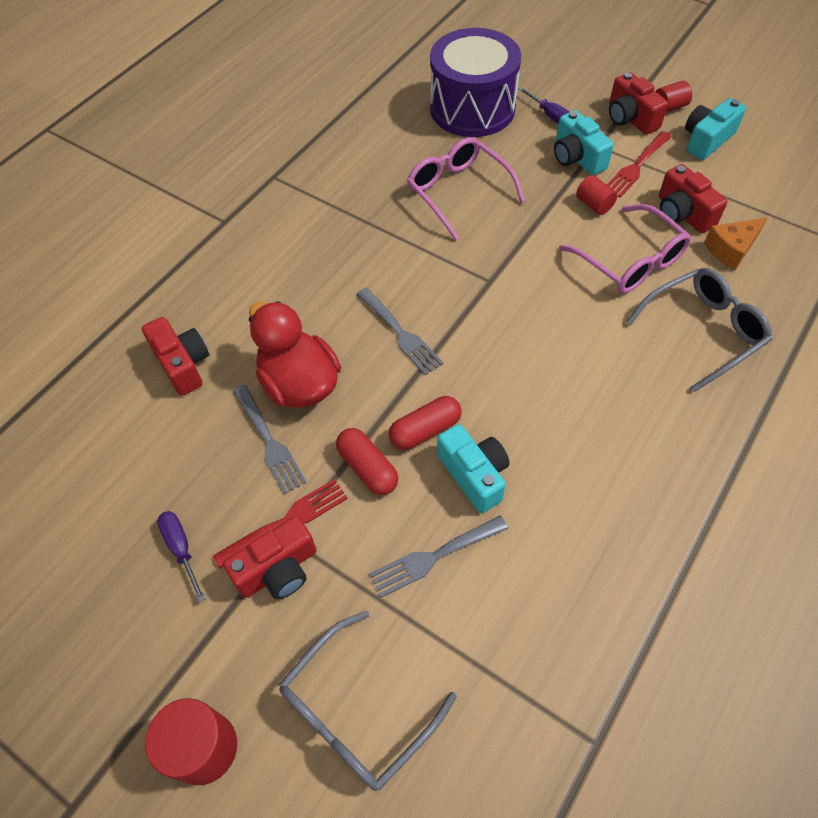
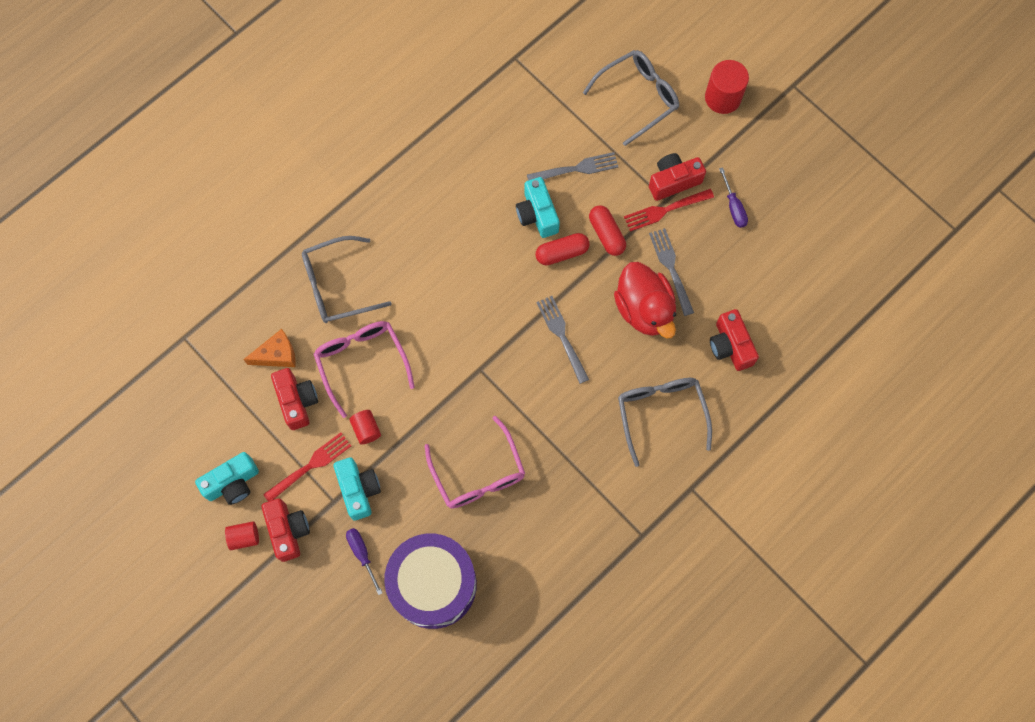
camera: 170 degrees left, 15 degrees up
none -> grey glasses [618,378,712,467]

